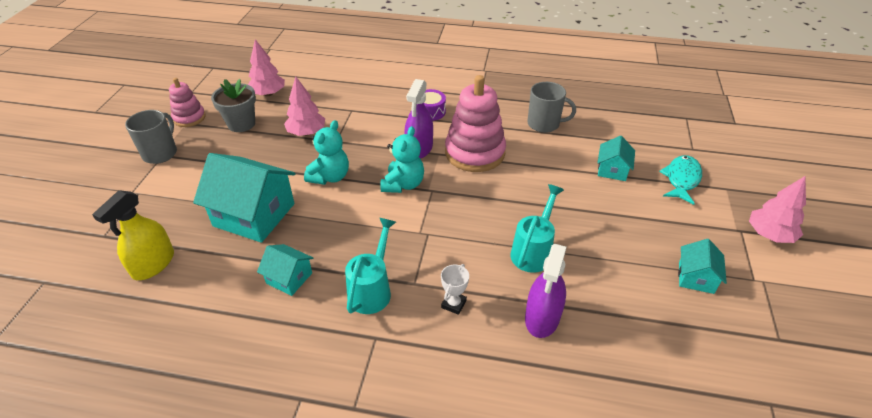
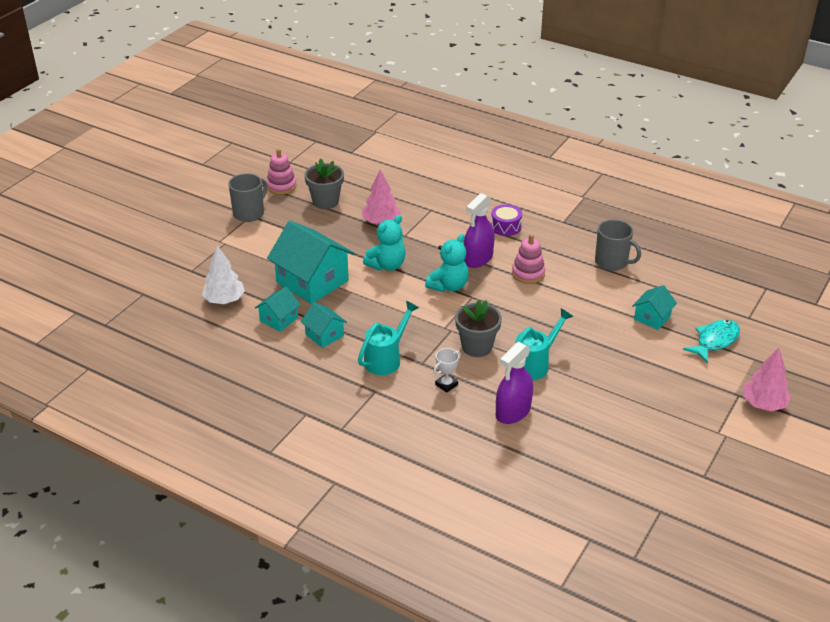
camera: 20 degrees right, 5 degrees down
yellow spray bottle [92,190,174,280] -> white tree [202,246,245,304]
pink tree [248,39,285,96] -> none
pink stacking toy [445,75,506,172] -> pink stacking toy [512,234,545,284], size x0.56
turquoise house [678,239,727,294] -> turquoise house moved to [255,287,301,332]
none -> grey flower pot [455,300,502,357]

